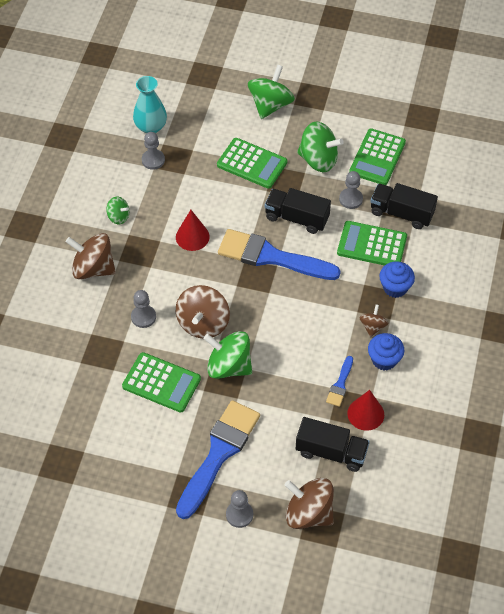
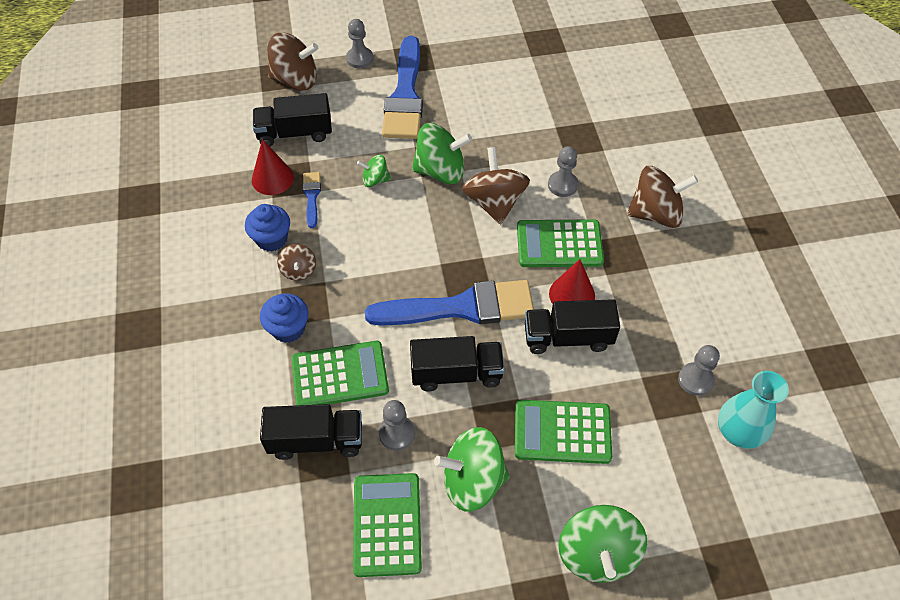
camera: 155 degrees right, 0 degrees up
green spinning top [106,197,129,224] -> green spinning top moved to [357,155,391,187]
green calculator [122,352,201,413] -> green calculator moved to [517,219,604,267]
none -> black truck [525,299,620,354]

